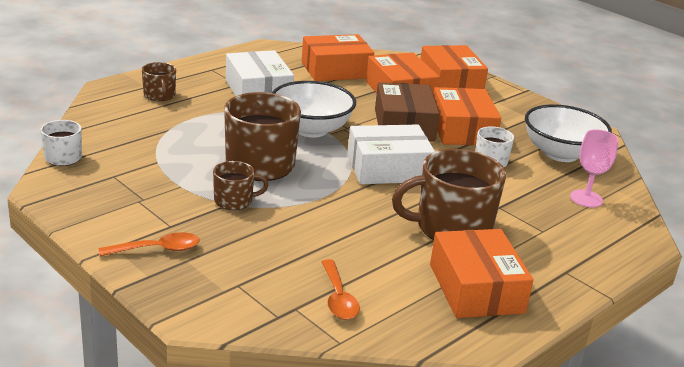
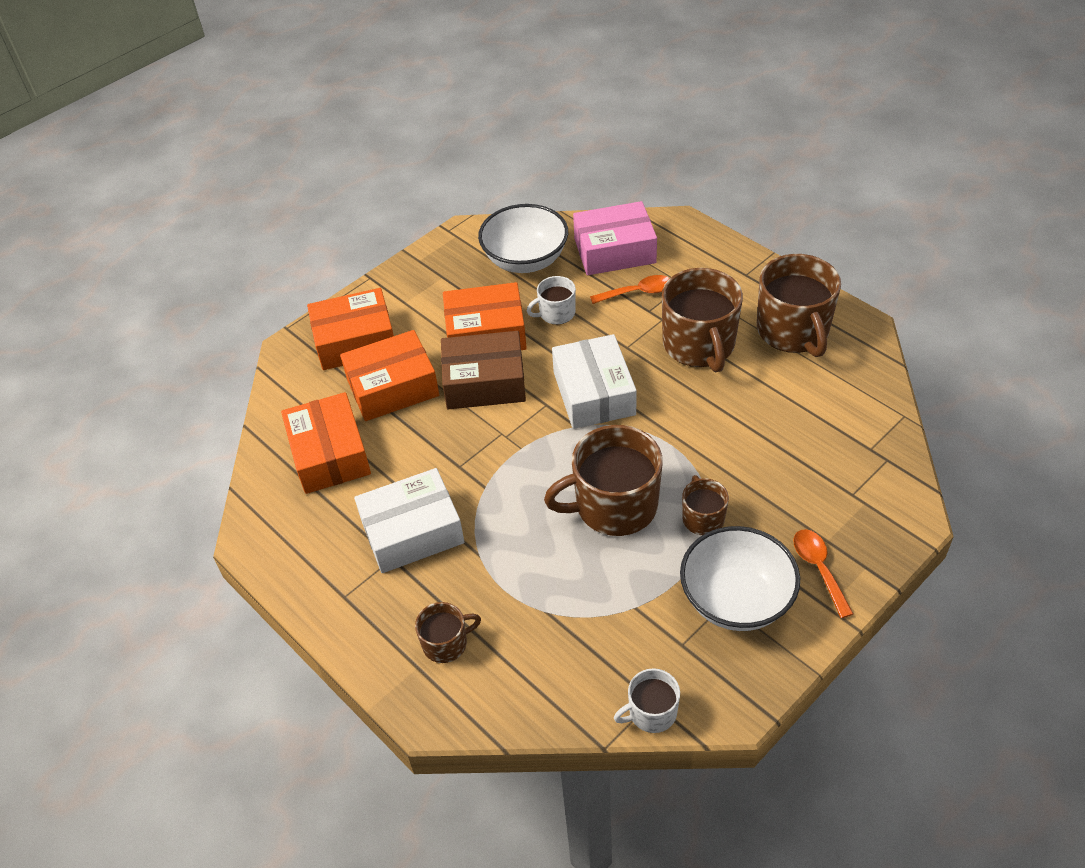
camera: 85 degrees left, 20 degrees up
white bowl [272,81,356,137] -> white bowl moved to [680,526,800,631]
orange spoon [321,259,360,320] -> orange spoon moved to [590,275,670,304]
orange box [430,229,534,318] -> brown mug [757,254,841,357]
pink goblet [570,129,618,207] -> pink box [573,201,657,275]

